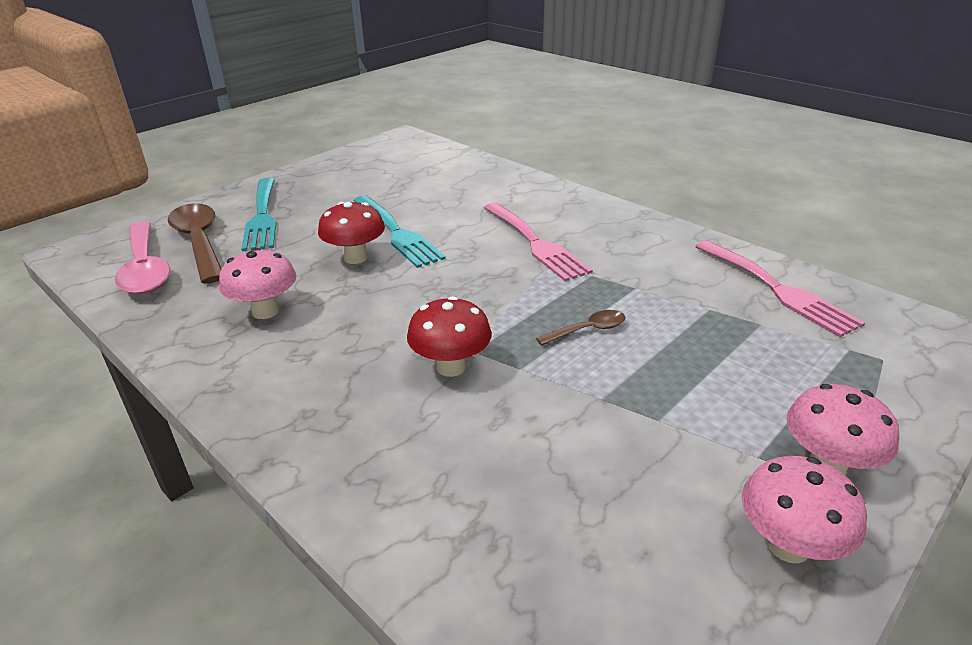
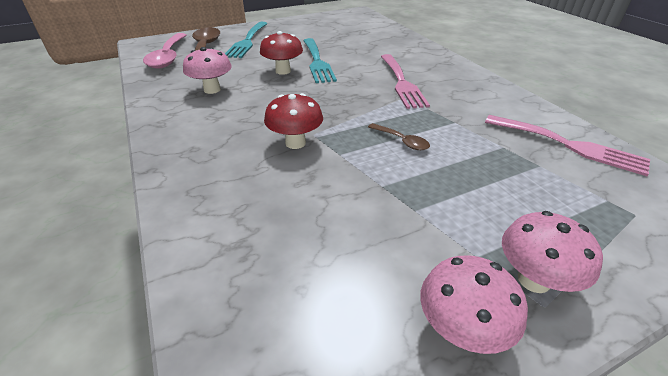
camera: 20 degrees right, 5 degrees up
brown spoon [536,310,625,346] -> brown spoon turned 45 degrees clockwise [368,123,430,150]
pink fork [695,240,865,337] -> pink fork turned 45 degrees counterclockwise [485,115,650,176]

